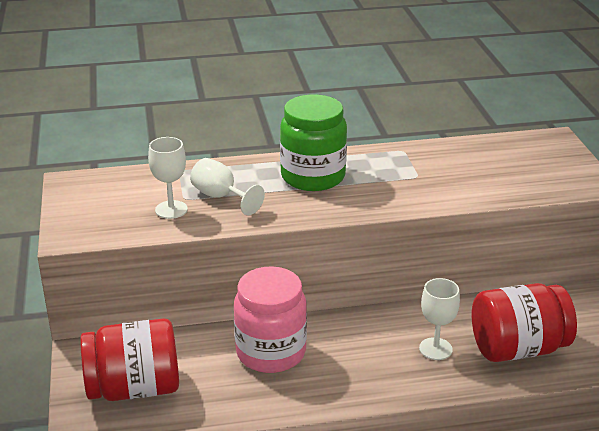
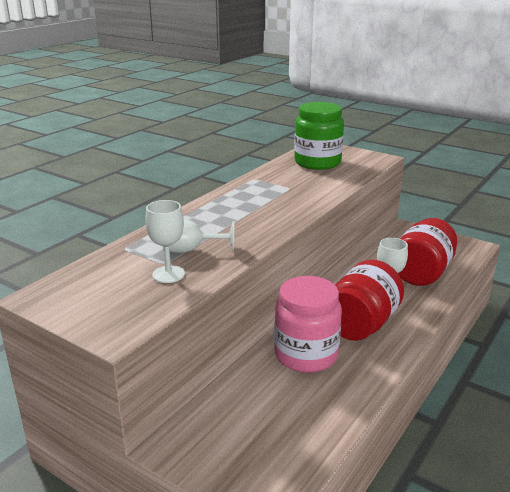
camera: 45 degrees left, 5 degrees down
red jar [80,318,179,401] -> red jar moved to [335,260,404,341]
green jar [280,95,347,191] -> green jar moved to [294,102,344,170]

